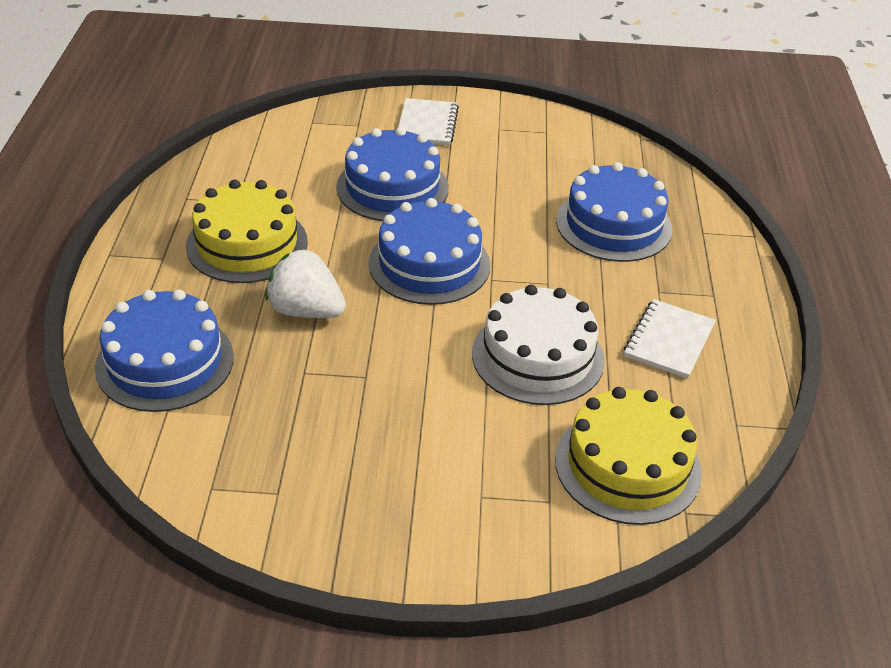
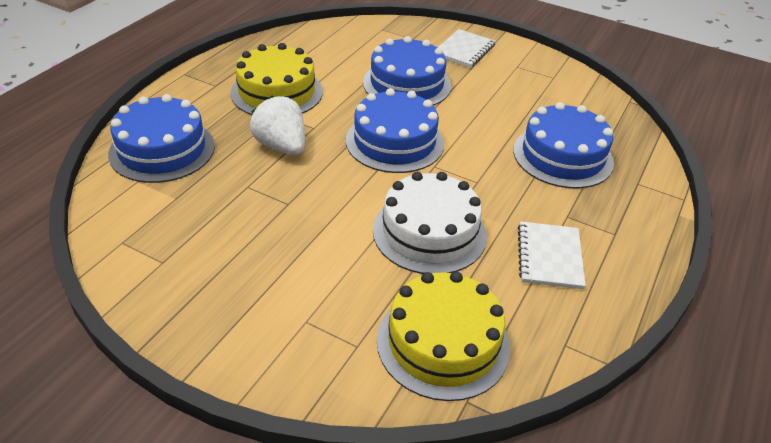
camera: 25 degrees right, 0 degrees up
white notebook [624,299,716,379] -> white notebook turned 45 degrees counterclockwise [518,221,586,289]

